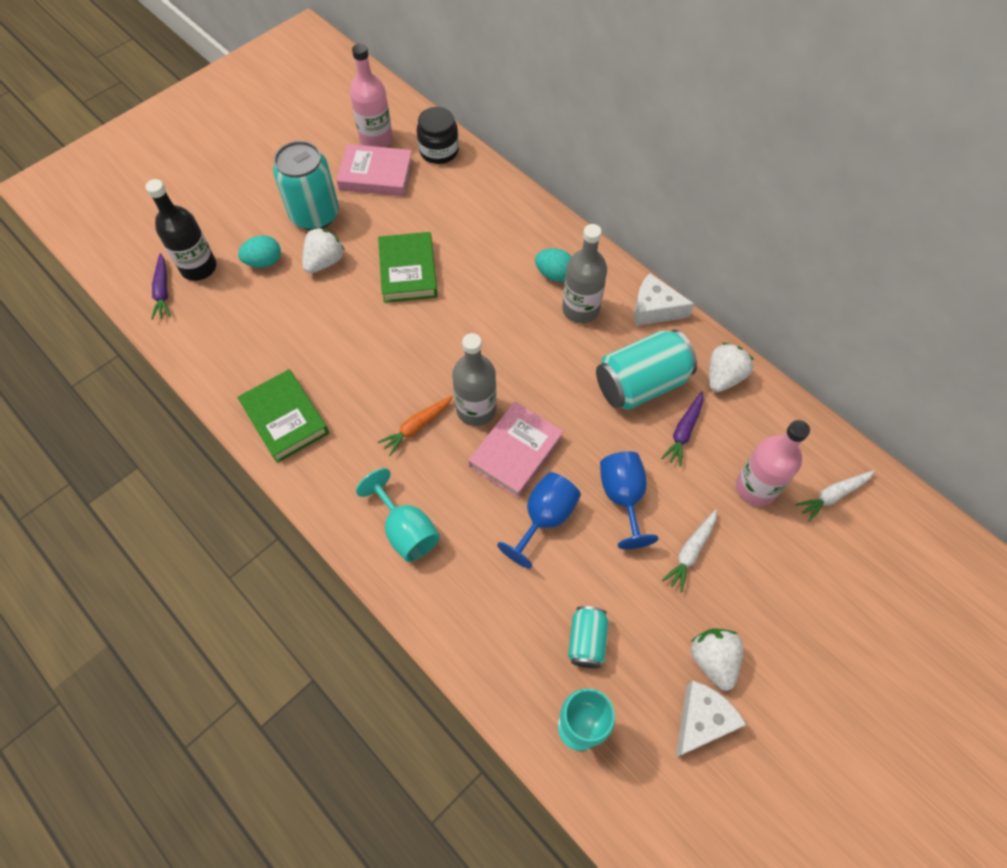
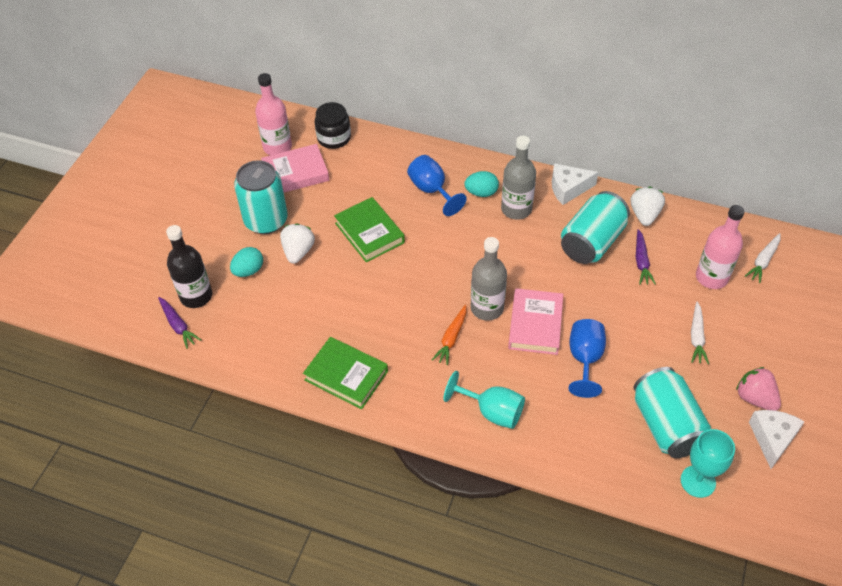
camera: 25 degrees left, 10 degrees down
turquoise can [568,606,609,668] -> turquoise can [634,367,711,458], size x1.86
blue goblet [600,451,658,549] -> blue goblet moved to [407,155,467,216]
white strawberry [691,628,743,691] -> pink strawberry [736,367,781,411]

